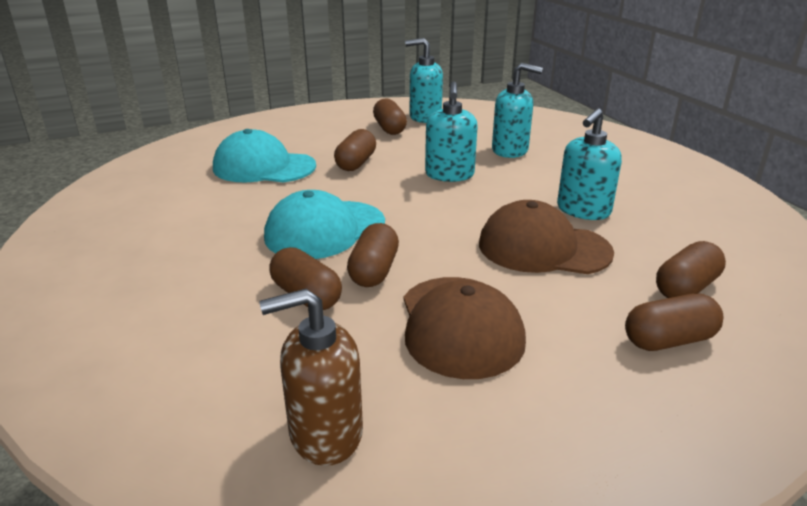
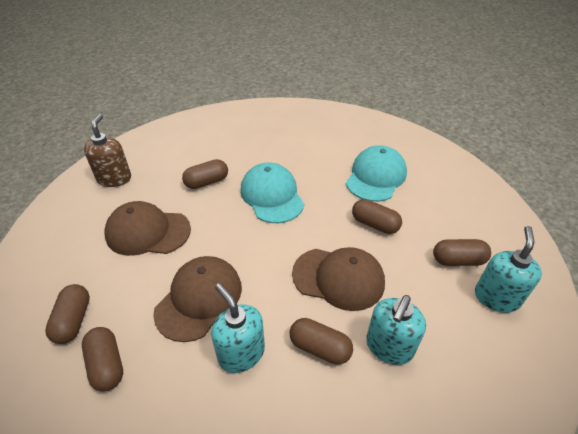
camera: 105 degrees right, 15 degrees up
brown capsule [347,223,399,287] -> brown capsule moved to [290,318,353,365]
turquoise soap dispenser [425,82,478,182] -> brown cap [292,247,385,311]

